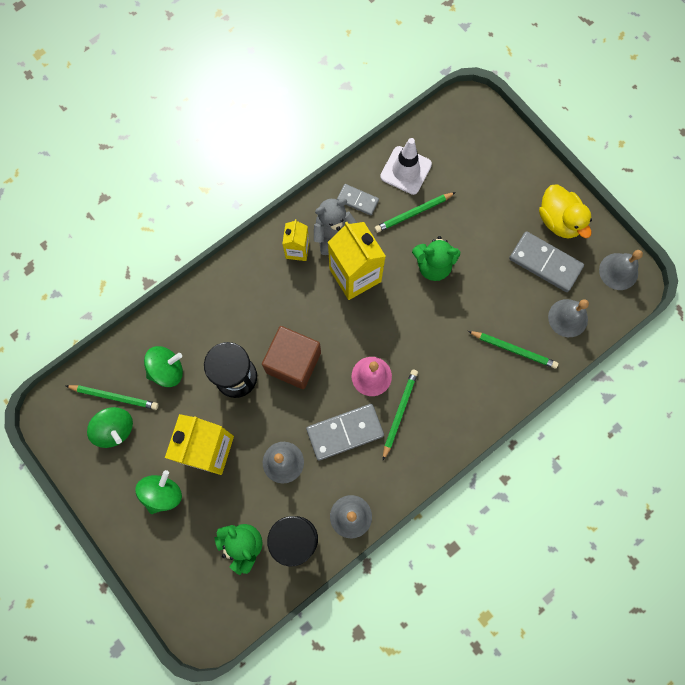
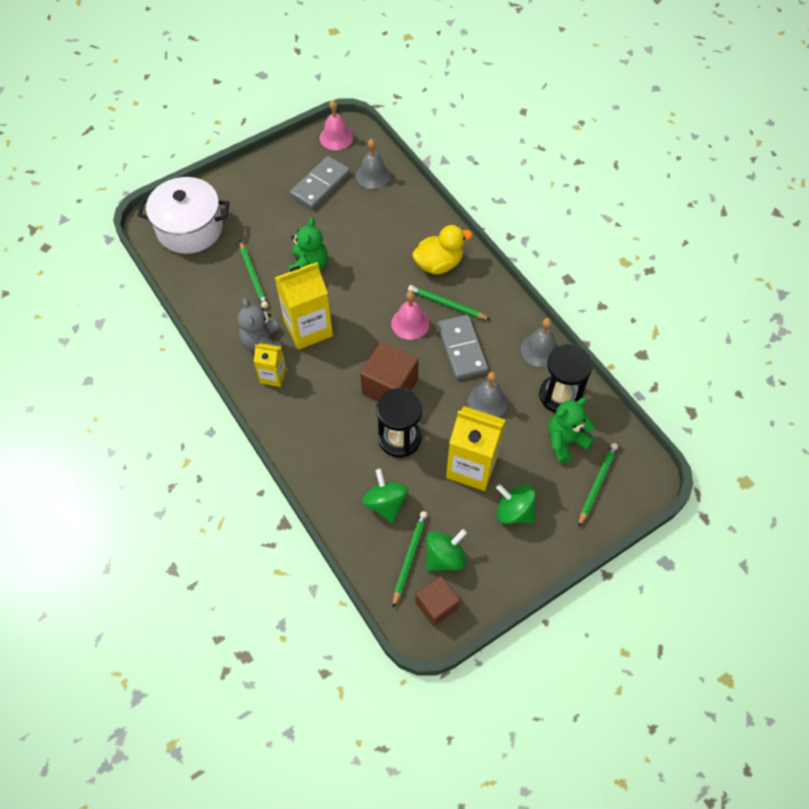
camera: 85 degrees left, 15 degrees down
grey domino [337,184,379,215] -> none
white traffic cone [380,138,432,195] -> none
green pencil [468,331,558,369] -> green pencil moved to [578,443,618,527]
yellow duck [539,184,592,238] -> yellow duck moved to [412,225,473,274]
grey bell [599,250,643,290] -> pink bell [320,100,353,150]
none -> white pot [137,177,230,254]
none -> brown cube [415,576,460,626]

